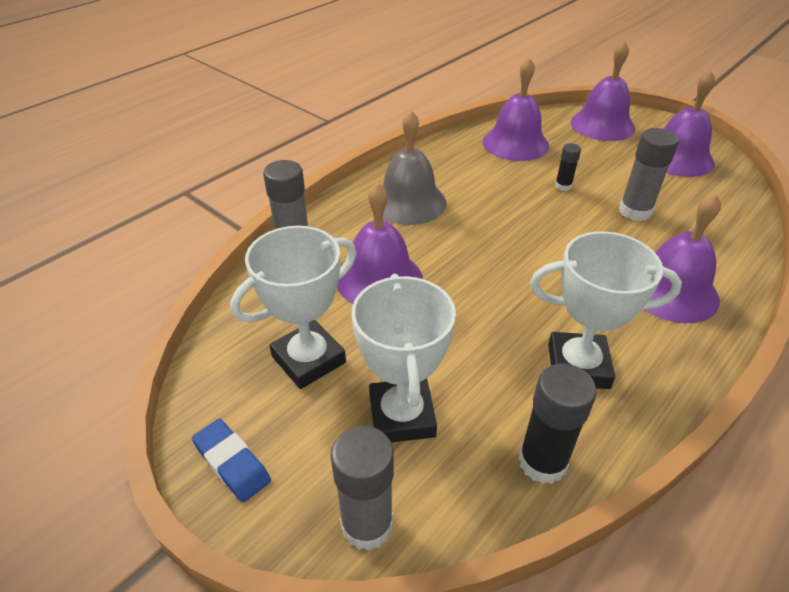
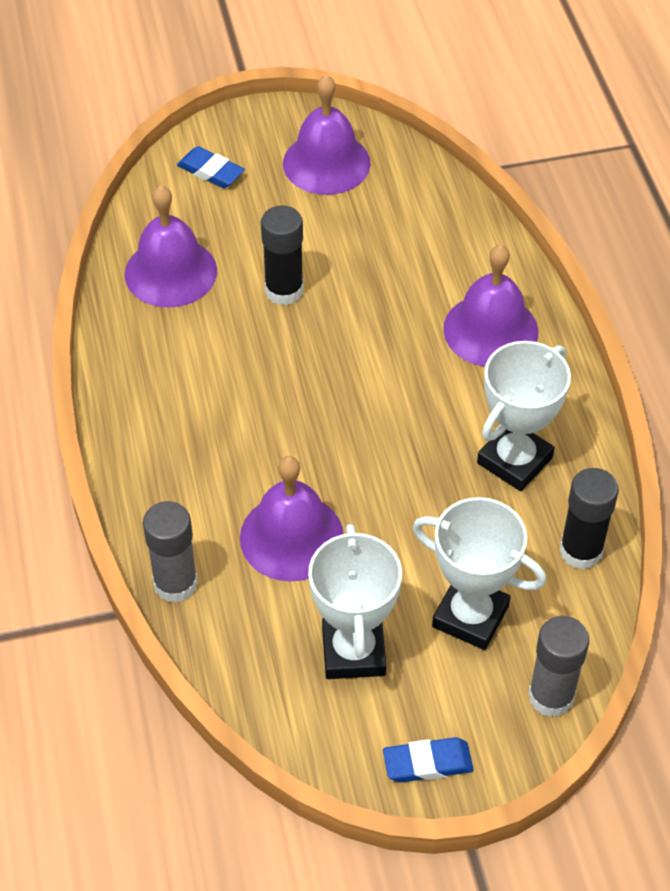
camera: 55 degrees left, 10 degrees up
grey bell [383,110,446,225] -> none
black glue stick [555,143,581,191] -> black glue stick [261,205,304,305], size x1.82
purple bell [570,41,635,141] -> blue eraser [177,146,245,188]
grey glue stick [619,128,679,221] -> none

